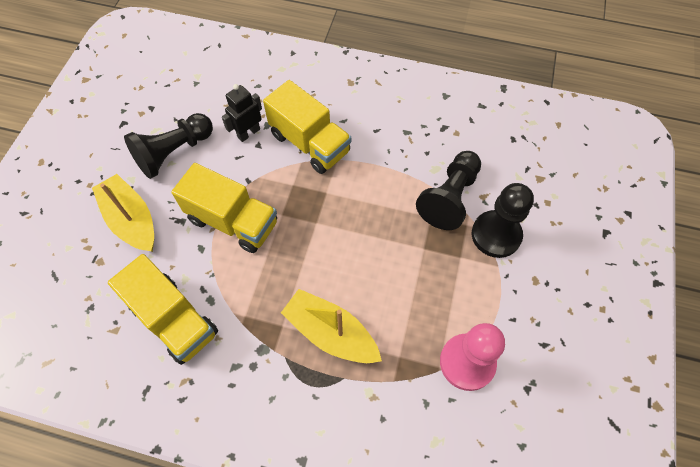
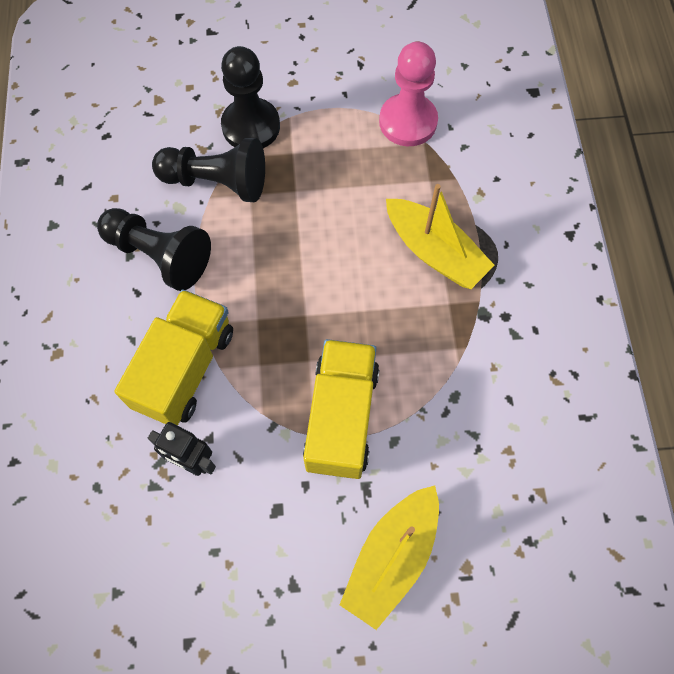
camera: 110 degrees left, 5 degrees up
yellow truck [108,254,218,365] -> none
black pawn [124,113,213,179] -> black pawn moved to [97,208,211,291]
yellow boat [281,289,382,363] -> yellow boat turned 60 degrees counterclockwise [386,184,495,289]

